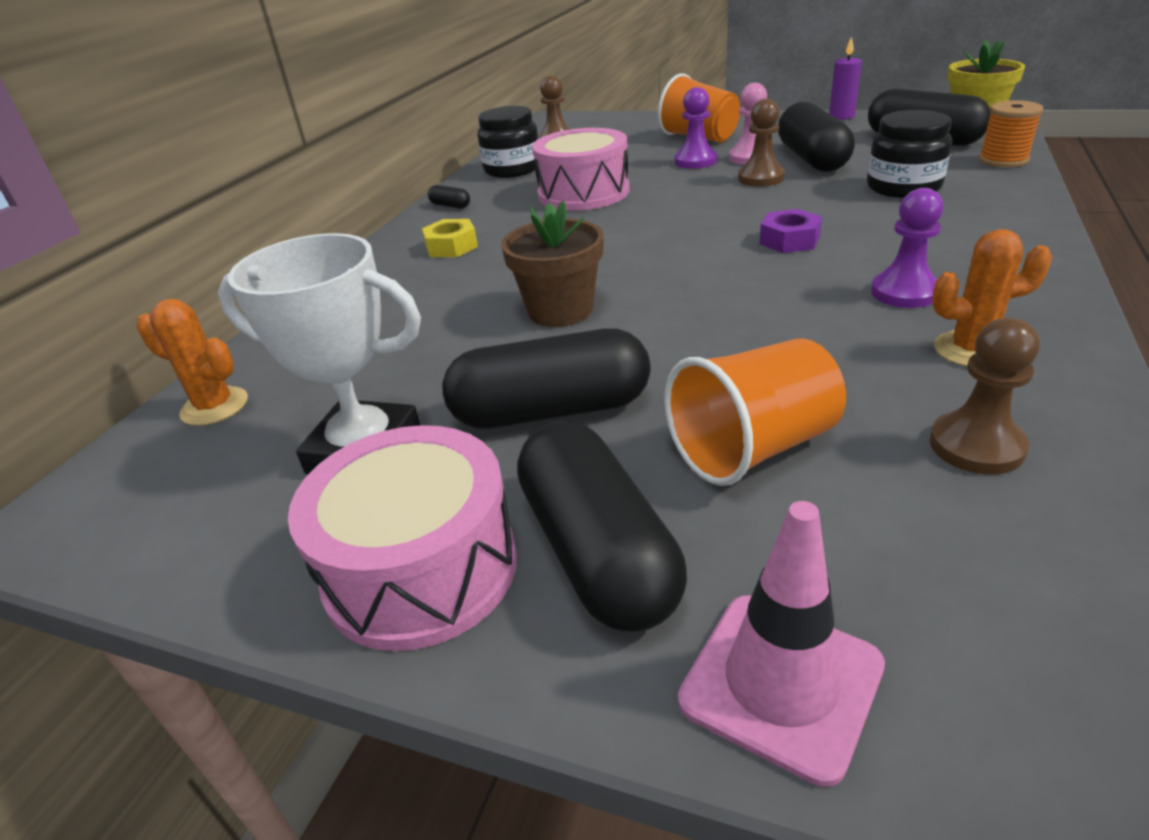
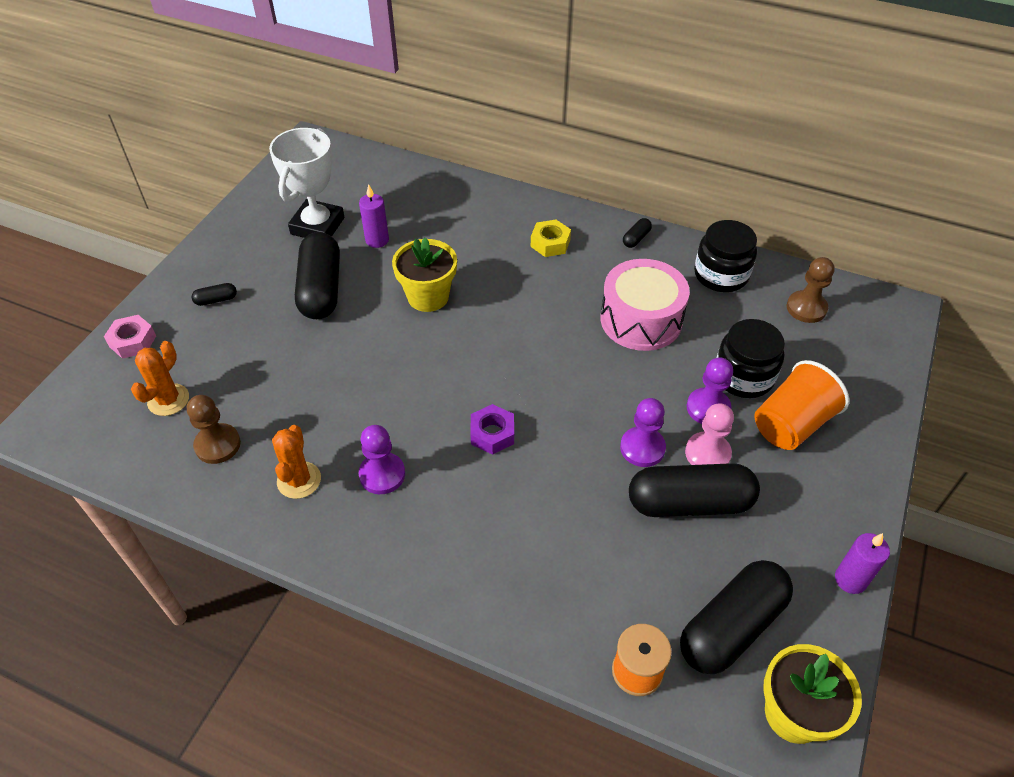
camera: 90 degrees right, 15 degrees up
orange cactus [136,299,248,426] -> orange cactus moved to [131,341,189,416]
pink drum [288,425,517,651] -> none
brown flower pot [501,201,604,327] -> yellow flower pot [392,237,457,312]
black capsule [517,421,687,631] -> black capsule [192,283,237,306], size x0.41
orange cup [664,338,846,486] -> none
pink traffic cone [678,501,885,787] -> pink nut [104,315,156,359]
brown pawn [738,99,785,187] -> purple pawn [620,398,666,467]
black jar [867,110,952,198] -> black jar moved to [716,319,785,398]
none -> purple candle [359,184,389,248]

